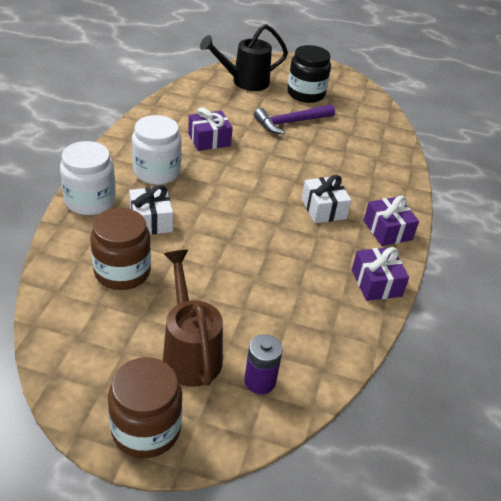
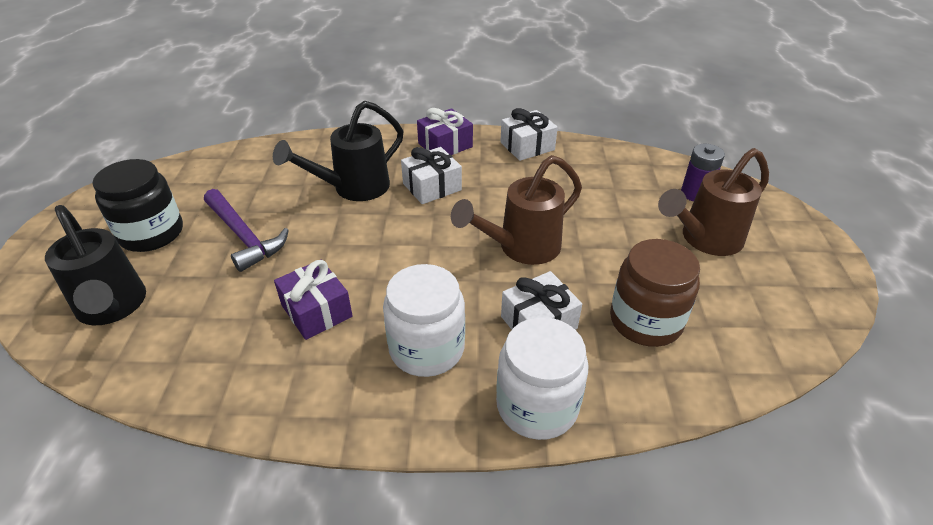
camera: 100 degrees left, 0 degrees up
brown jar [108,357,182,458] -> none
purple gift [352,247,409,301] -> white gift [500,108,558,161]
none -> black watering can [273,100,403,201]
none -> brown watering can [451,155,582,265]

